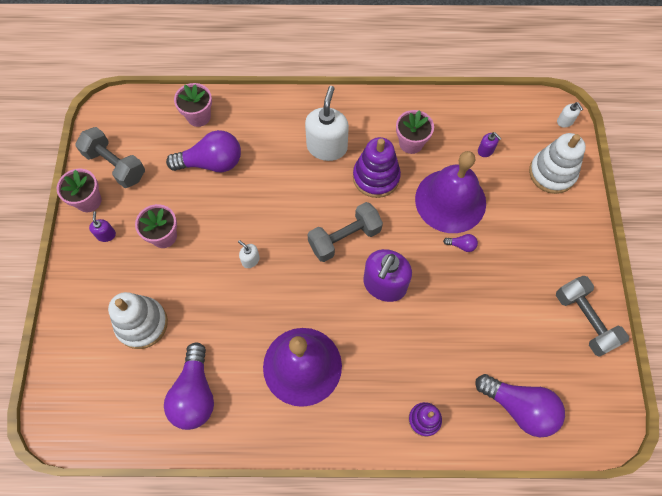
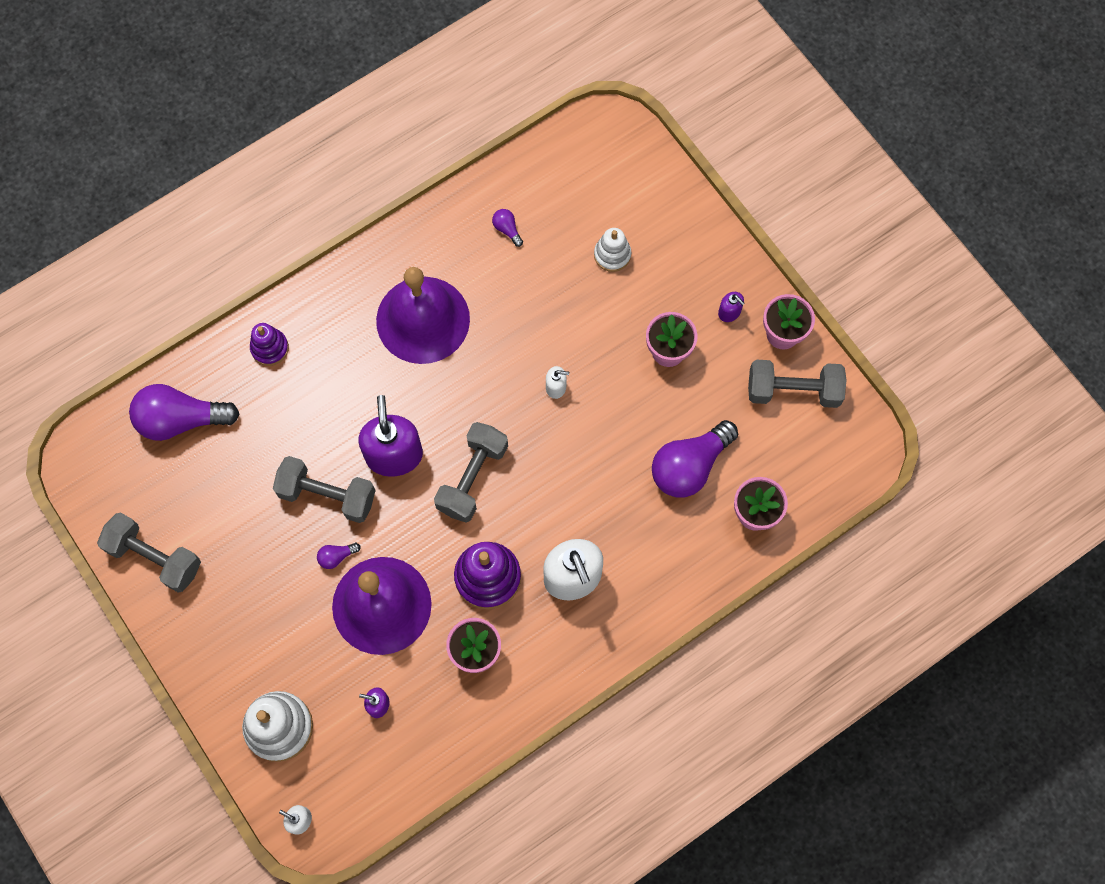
camera: 145 degrees right, 5 degrees up
white stacking toy [108,292,168,349] -> white stacking toy [594,228,631,272], size x0.60
purple light bulb [164,342,214,430] -> purple light bulb [492,209,523,247], size x0.42
none -> grey dumbbell [273,456,376,523]

